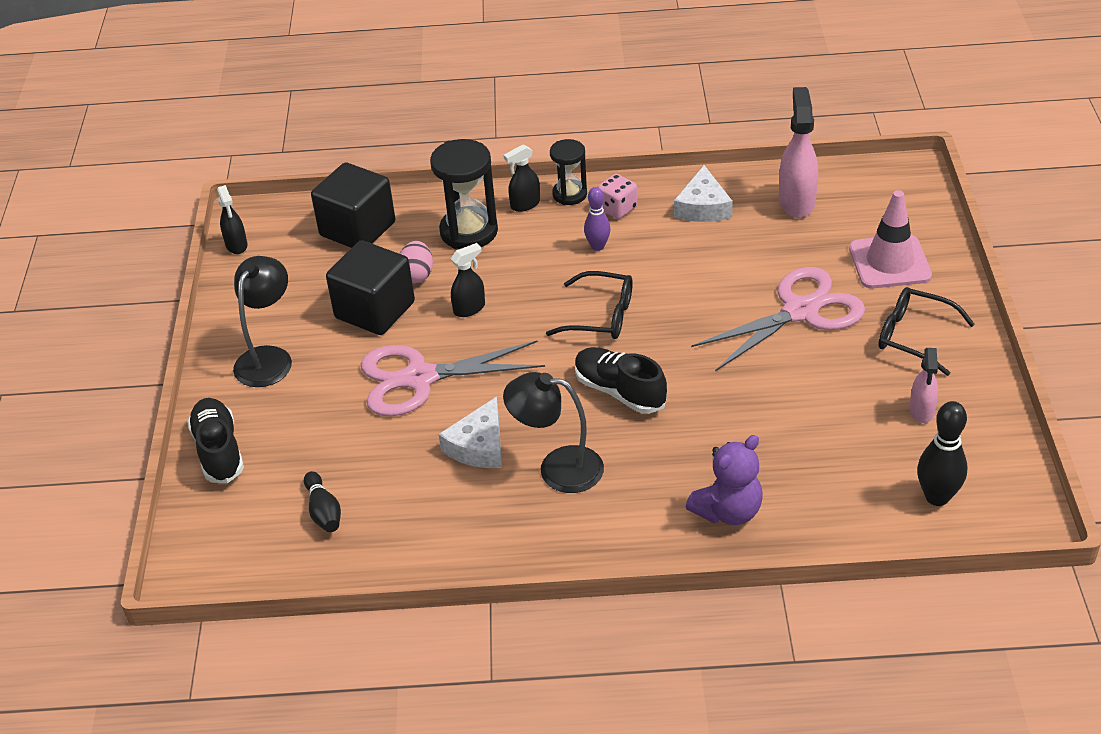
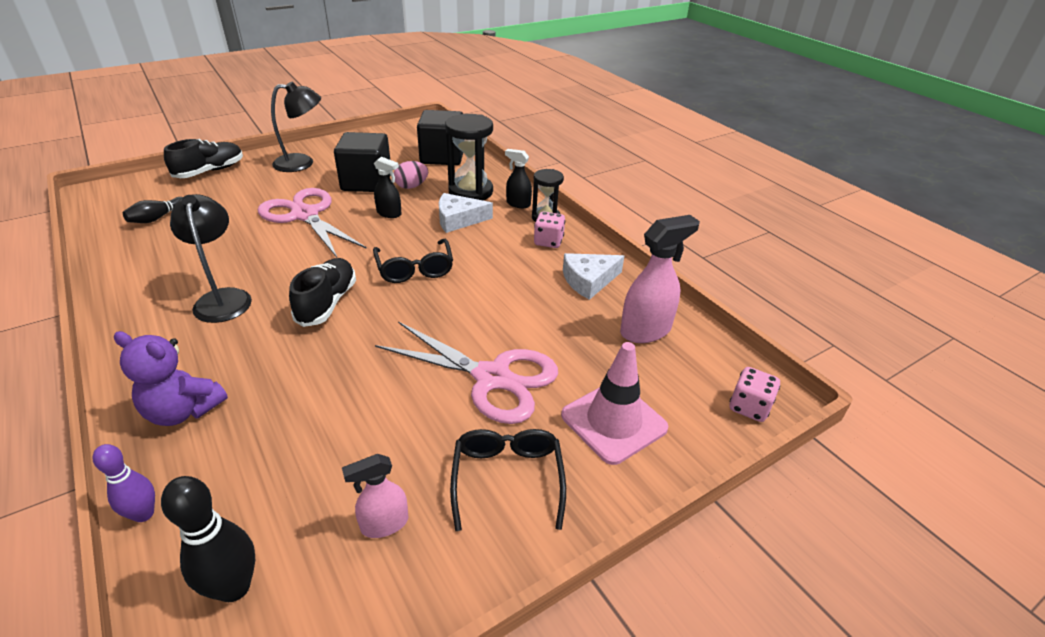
camera: 55 degrees right, 5 degrees down
black spray bottle [217,185,247,254] -> none
white cheese [439,397,502,468] -> white cheese moved to [439,193,493,233]
purple bowling pin [584,187,610,251] -> purple bowling pin moved to [93,444,155,522]
none -> pink dice [730,367,780,422]

